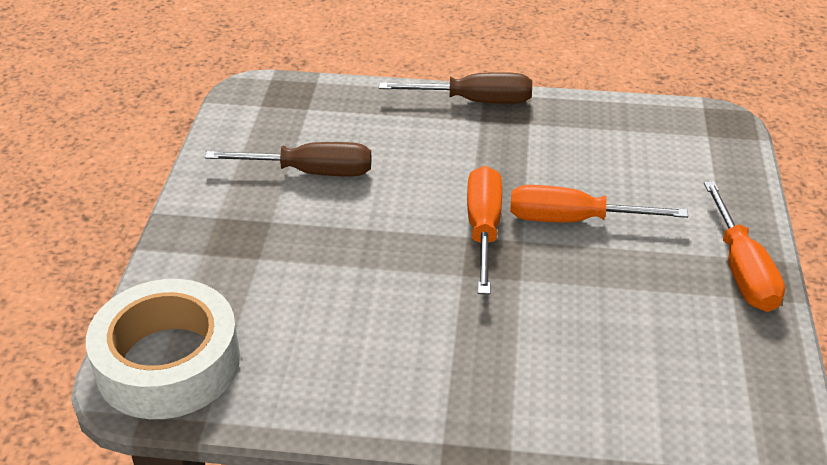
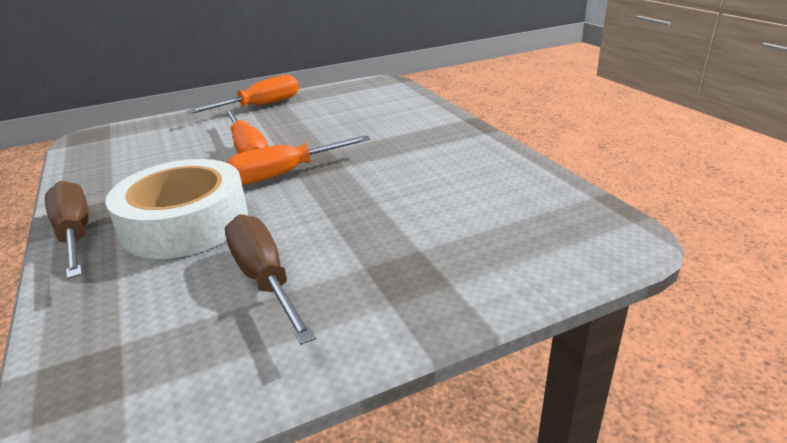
camera: 120 degrees left, 10 degrees down
white tape [86,279,240,419] -> white tape moved to [105,159,248,259]

